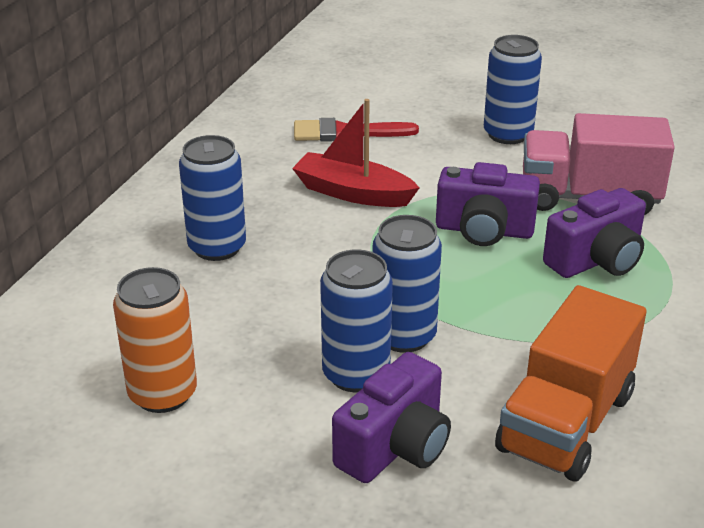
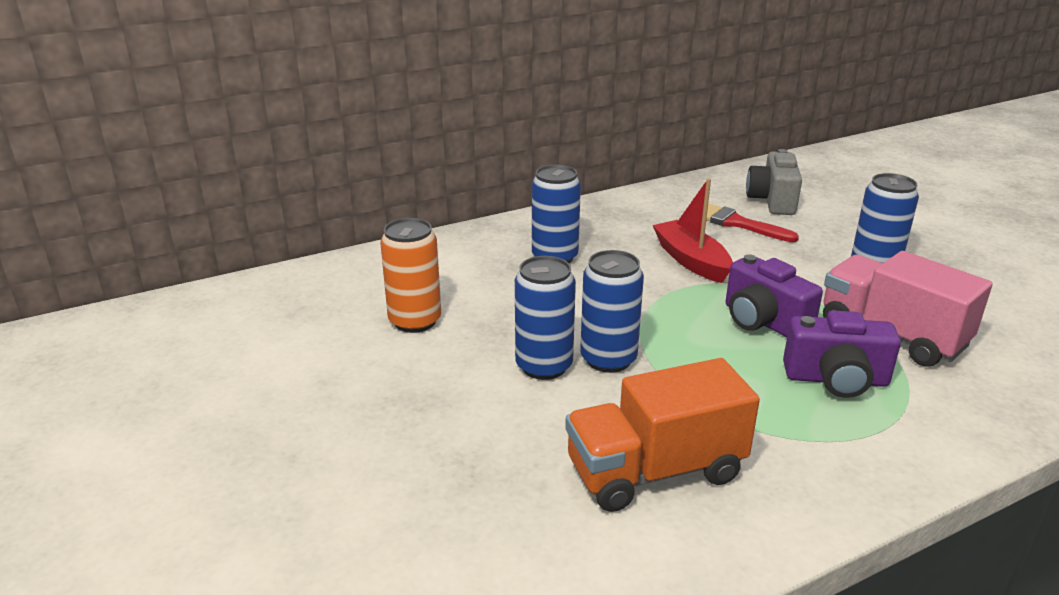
camera: 40 degrees right, 5 degrees down
purple camera [332,352,451,483] -> none
none -> grey camera [746,149,802,215]

